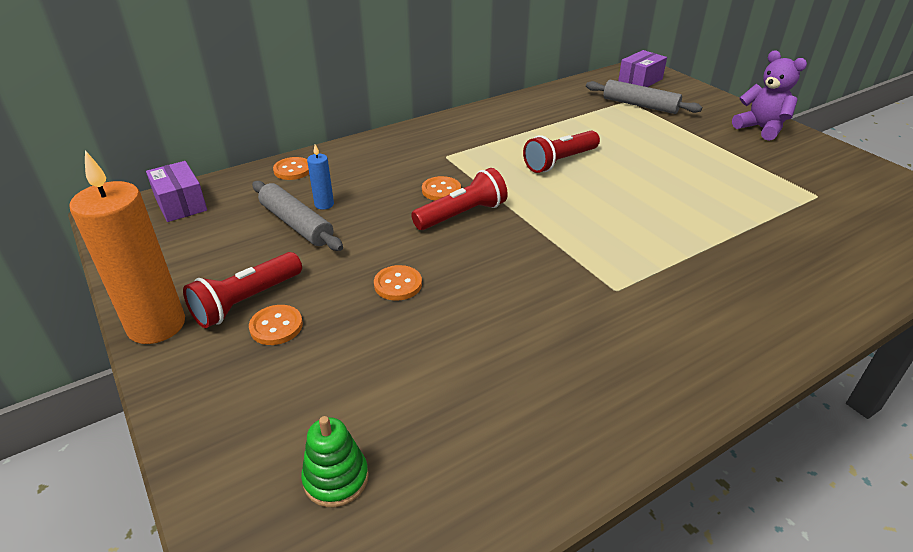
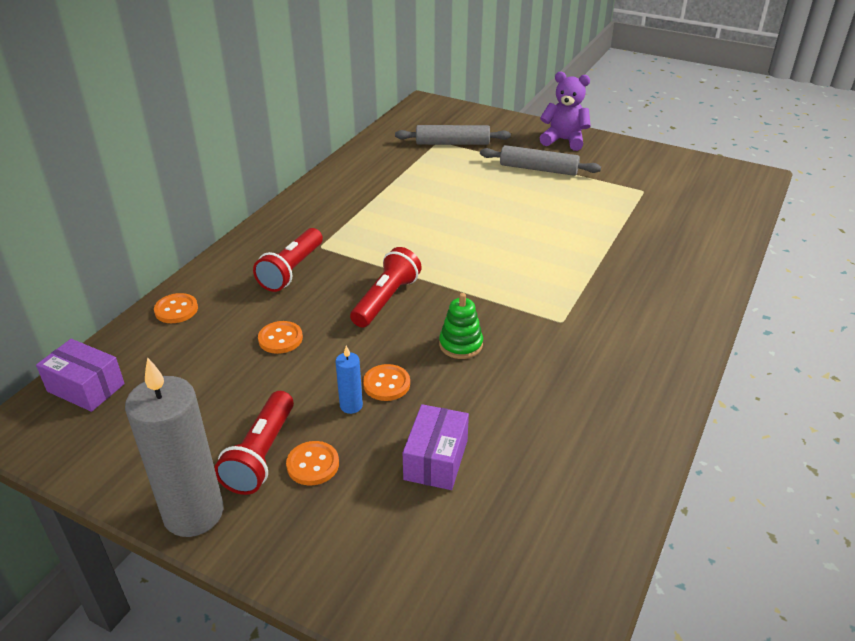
camera: 30 degrees left, 0 degrees up
orange candle [69,150,185,344] -> grey candle [125,357,224,537]
grey rolling pin [252,181,343,251] -> grey rolling pin moved to [480,145,601,176]
green stacking toy [301,416,369,507] -> green stacking toy moved to [439,293,483,359]
blue candle [307,144,334,210] -> blue candle moved to [336,346,363,414]
orange button [422,176,461,201] -> orange button moved to [258,321,303,354]
red flashlight [523,131,600,173] -> red flashlight moved to [253,228,323,292]
purple box [618,50,667,87] -> purple box moved to [403,404,469,490]

